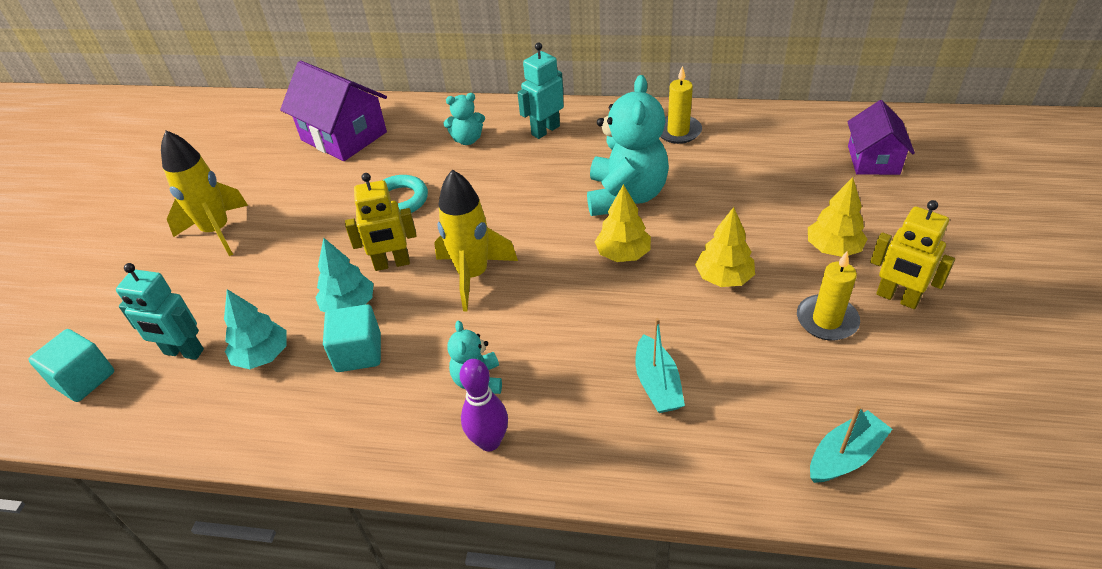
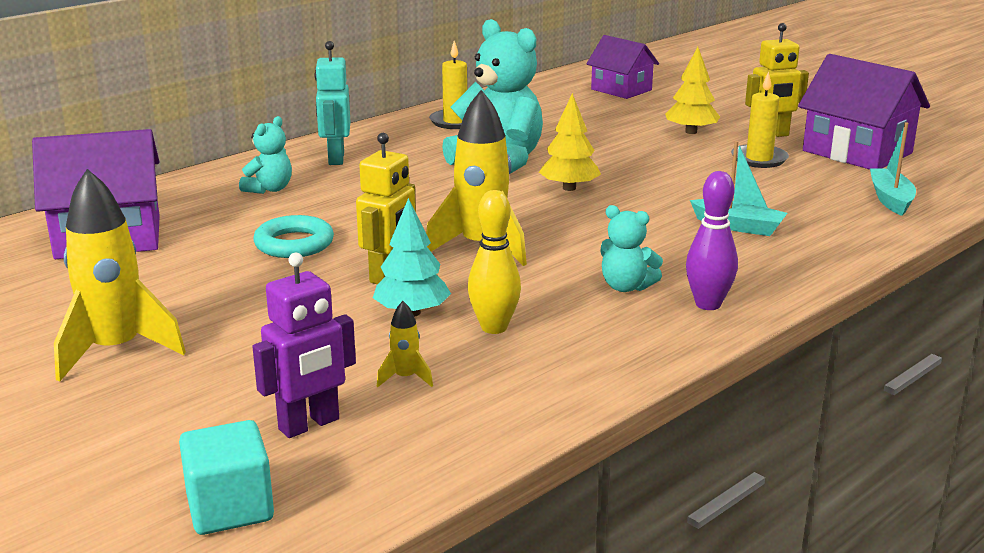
camera: 55 degrees left, 20 degrees down
turquoise robot [116,263,204,360] -> purple robot [252,253,356,438]
turquoise tree [224,289,287,369] -> yellow rocket [377,301,433,387]
turquoise cube [323,304,381,372] -> yellow bowling pin [468,190,521,334]
yellow tree [695,207,755,287] -> none
none -> purple house [798,54,930,169]

